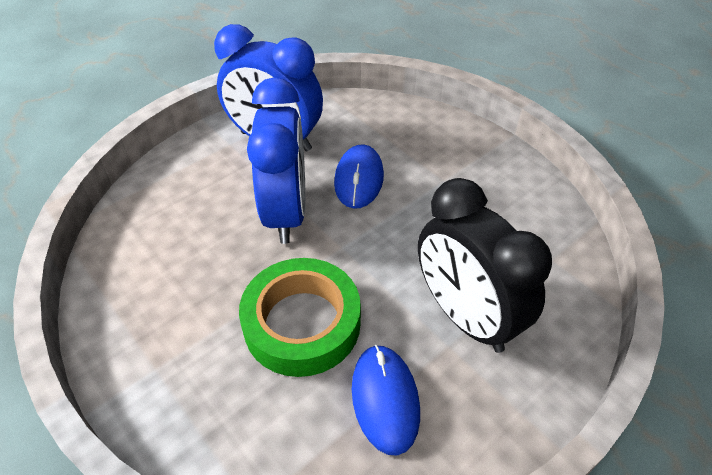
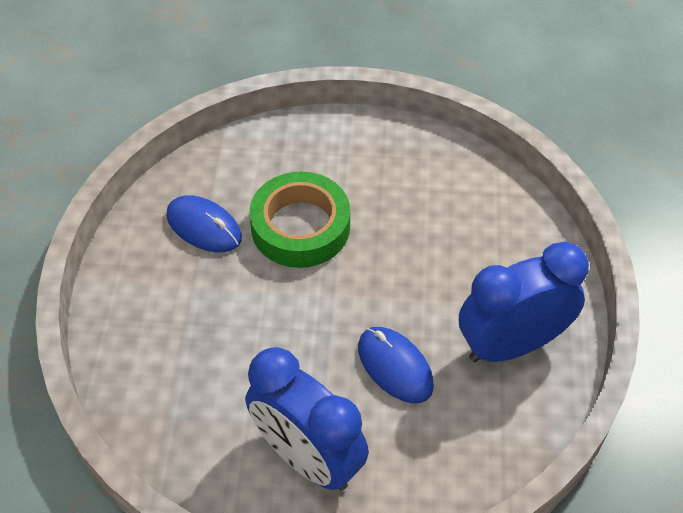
camera: 135 degrees right, 5 degrees up
blue clock [247,77,306,244] -> blue clock moved to [245,347,369,490]
black clock [418,178,552,353] -> none

